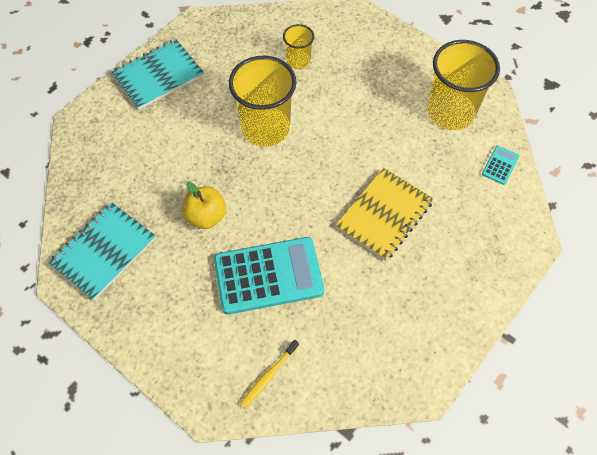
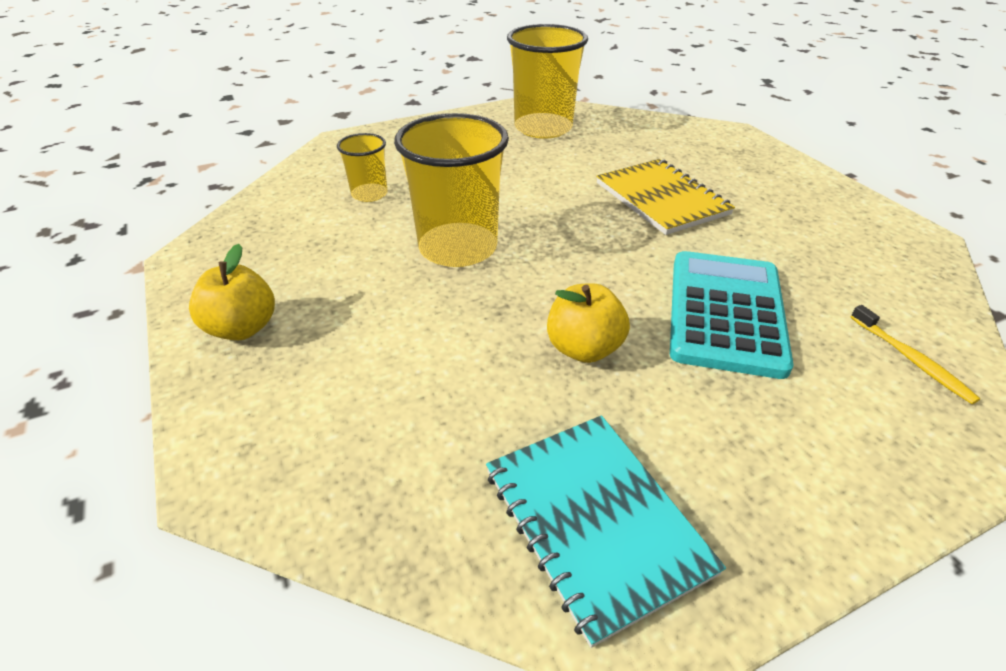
camera: 65 degrees left, 20 degrees down
turquoise notebook [111,39,204,110] -> yellow apple [189,244,275,340]
turquoise calculator [482,146,519,185] -> none

